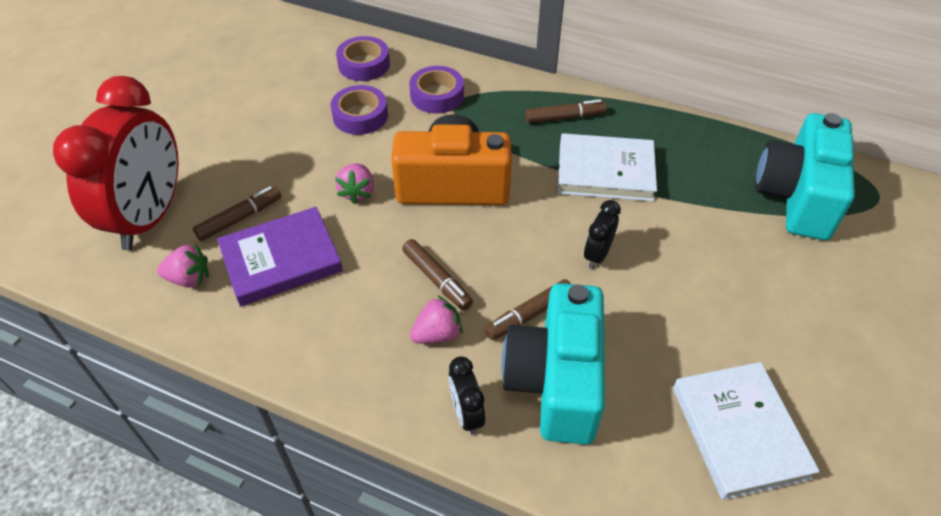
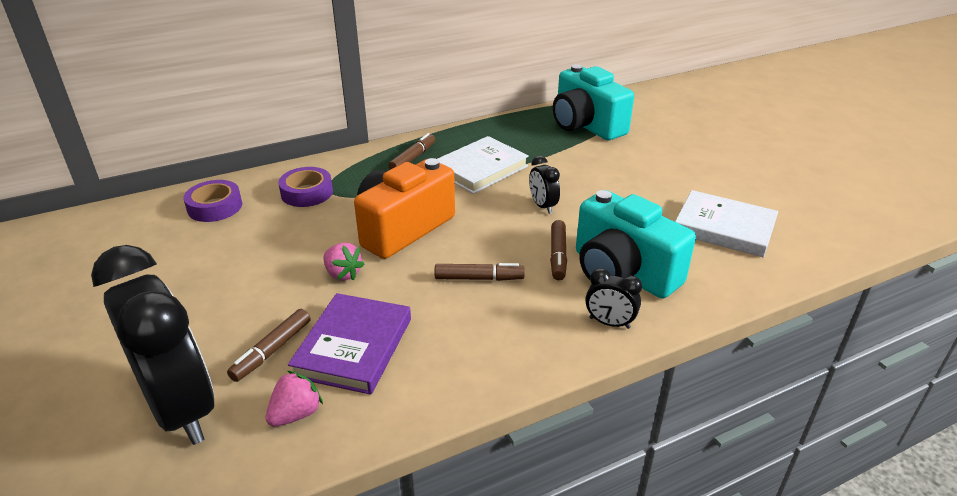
camera: 50 degrees left, 15 degrees down
red clock [53,76,179,250] -> black clock [91,245,214,445]
brown marker [193,186,282,241] -> brown marker turned 150 degrees counterclockwise [227,309,311,382]
purple tape [330,85,388,135] -> none
pink strawberry [410,295,463,344] -> none

